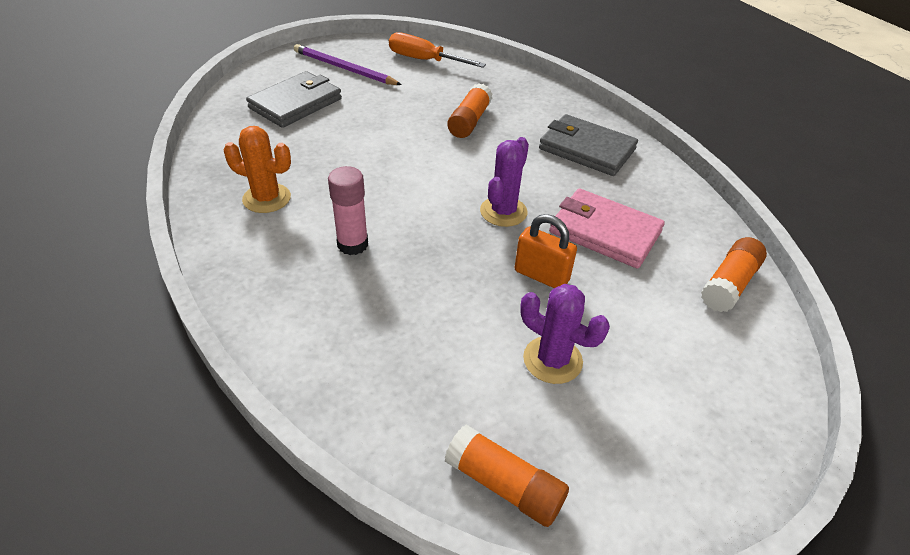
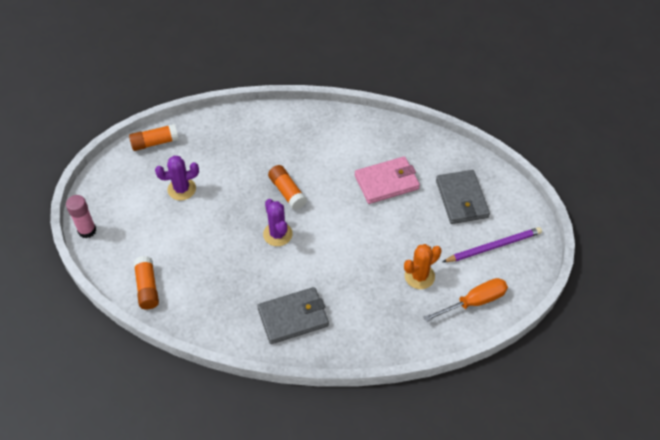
camera: 130 degrees right, 10 degrees up
orange cactus [224,126,291,213] -> orange cactus moved to [404,244,441,289]
pink glue stick [328,166,368,255] -> pink glue stick moved to [66,195,96,238]
orange glue stick [447,83,492,138] -> orange glue stick moved to [268,165,307,210]
orange padlock [515,214,577,288] -> none
pink wallet [549,188,665,269] -> pink wallet moved to [355,156,420,204]

